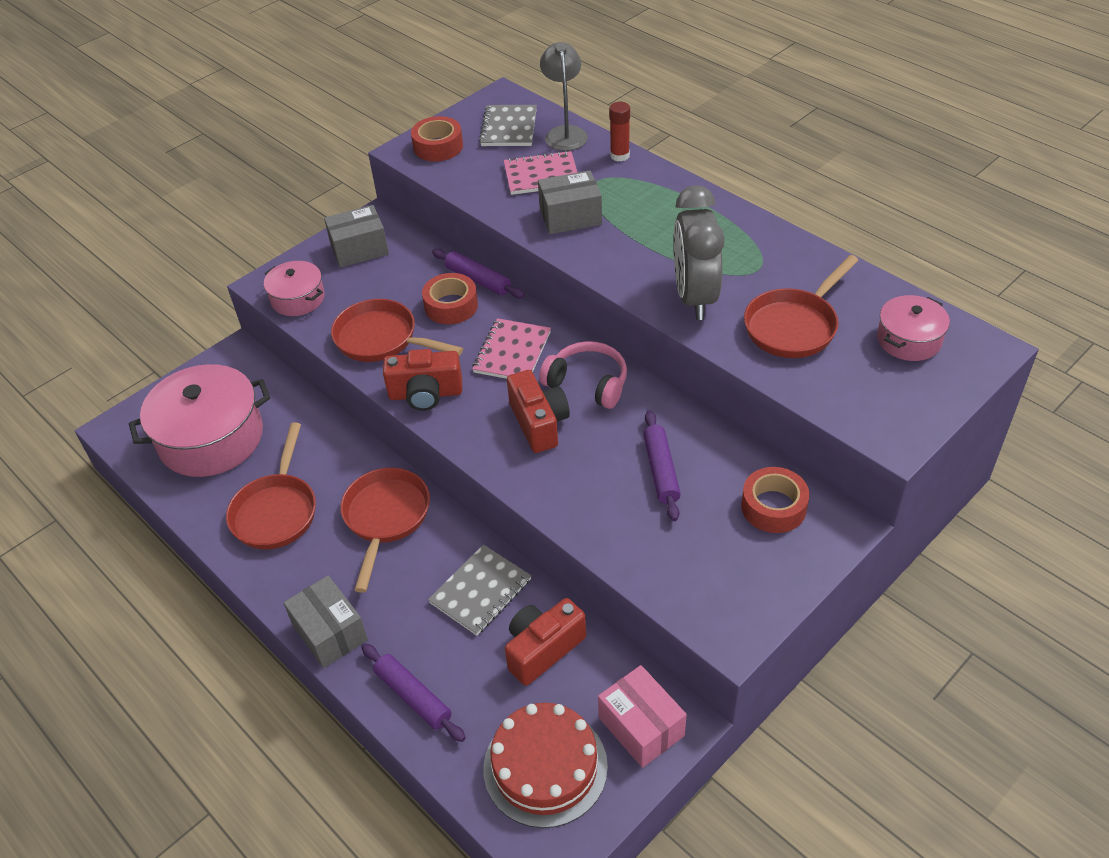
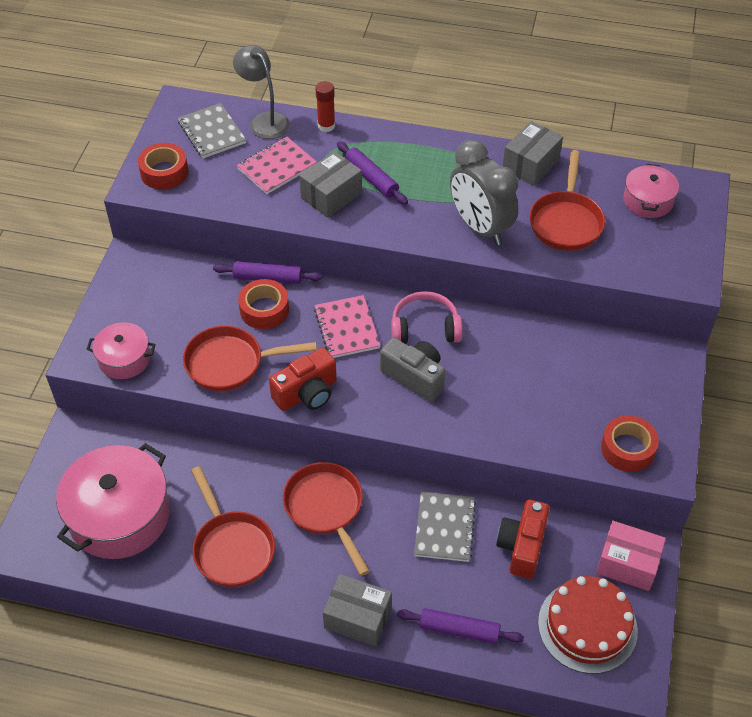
camera: 35 degrees left, 5 degrees up
grey box [324,205,389,268] -> grey box moved to [503,121,563,186]
red camera [507,370,570,453] -> grey camera [380,338,445,402]
purple rolling pin [643,410,681,521] -> purple rolling pin moved to [337,141,408,205]
red tape [741,467,809,533] -> red tape moved to [601,415,659,472]

